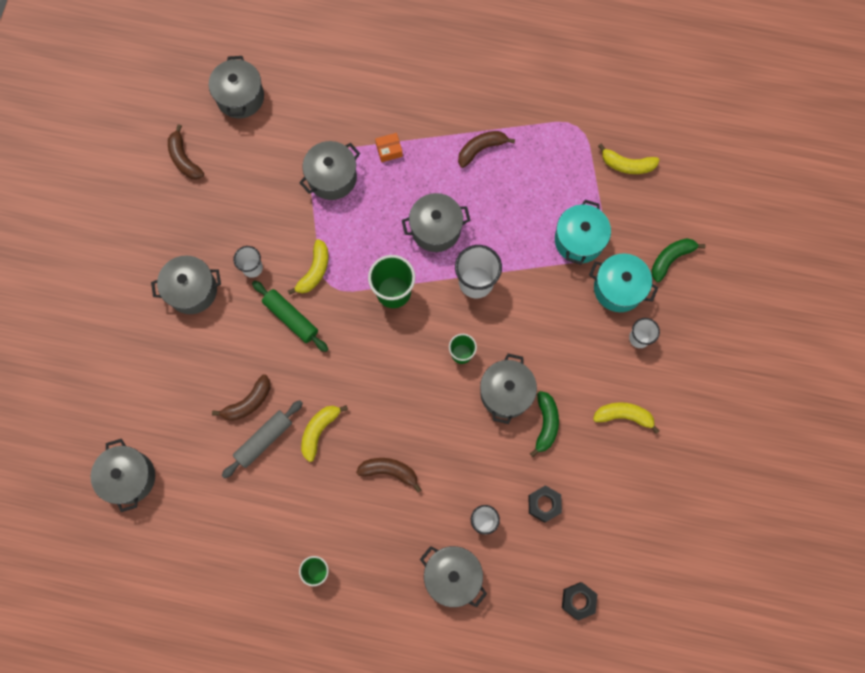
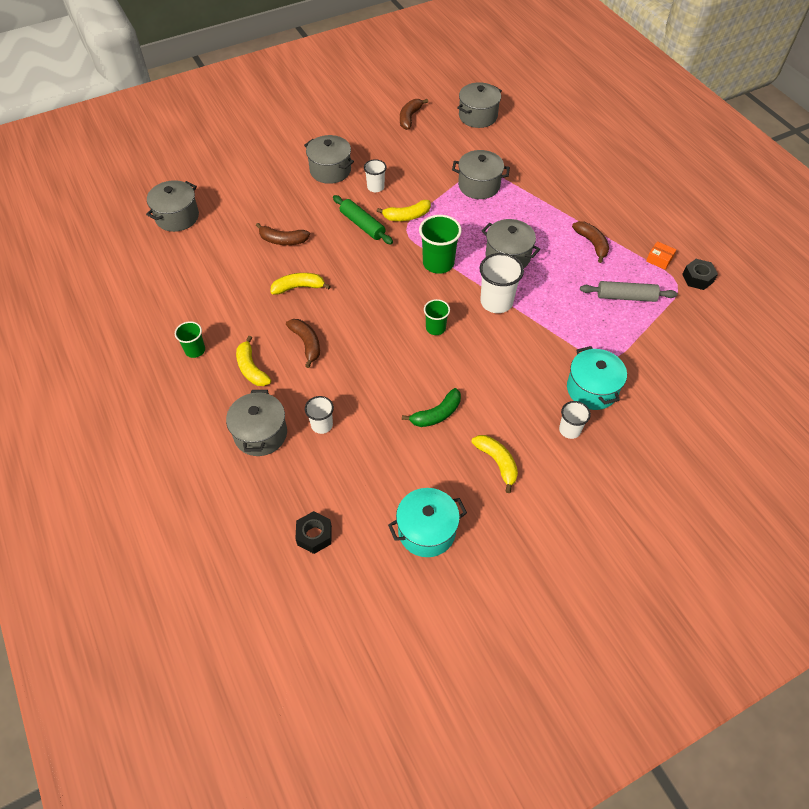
camera: 50 degrees right, 20 degrees down
grey rolling pin [222,400,303,479] -> grey rolling pin moved to [580,281,677,302]
green rolling pin [252,281,328,352] -> green rolling pin turned 45 degrees counterclockwise [333,195,393,244]
orange box [375,133,403,162] -> orange box moved to [646,241,676,270]
brown banana [458,131,515,168] -> brown banana turned 45 degrees clockwise [572,221,609,263]
grey pot [480,354,537,424] -> none
black nut [528,485,562,523] -> black nut moved to [682,259,718,290]
turquoise pot [555,200,611,265] -> turquoise pot moved to [388,488,467,557]
yellow banana [598,144,659,174] -> yellow banana moved to [236,336,271,386]
green banana [651,238,706,282] -> none

